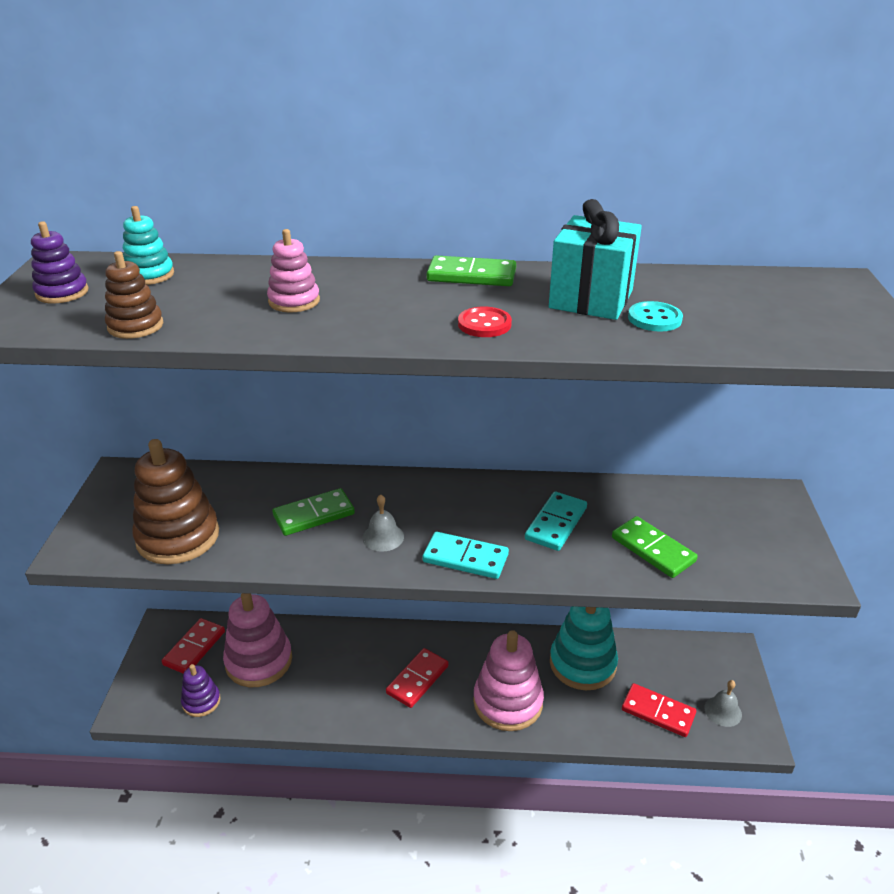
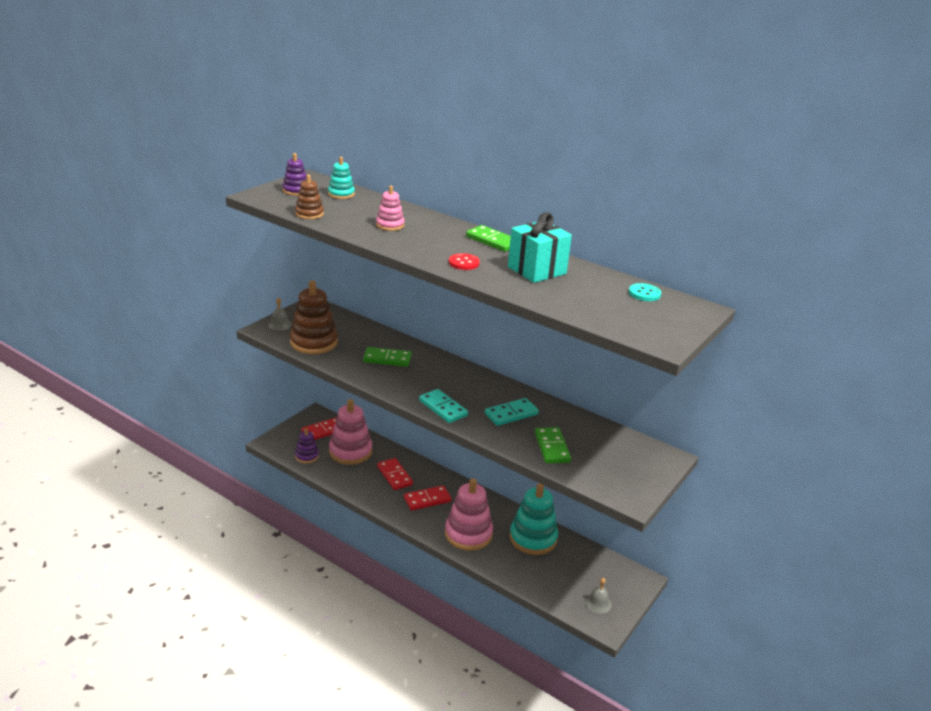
camera: 30 degrees right, 5 degrees down
grey bell [362,494,404,552] -> grey bell moved to [268,297,292,331]
red domino [622,683,696,737] -> red domino moved to [377,458,413,490]
turquoise button [628,301,683,332] -> turquoise button moved to [629,283,661,301]

